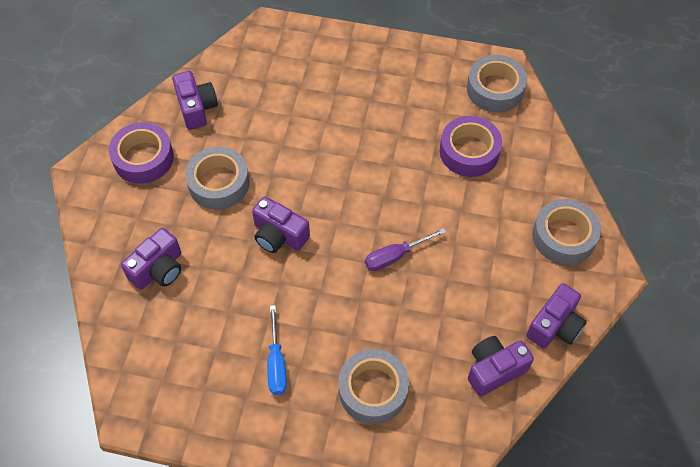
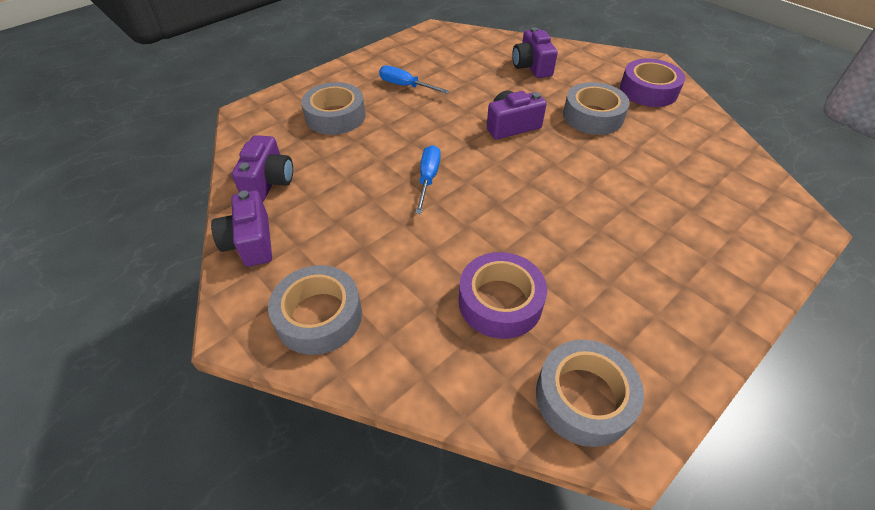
camera: 125 degrees right, 10 degrees down
purple camera [172,71,218,130] -> none
purple screwdriver [365,228,446,271] -> blue screwdriver [415,145,441,214]

